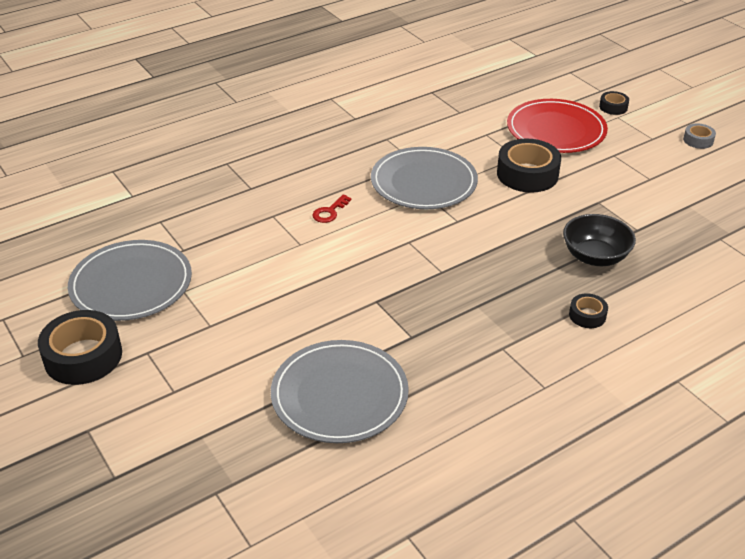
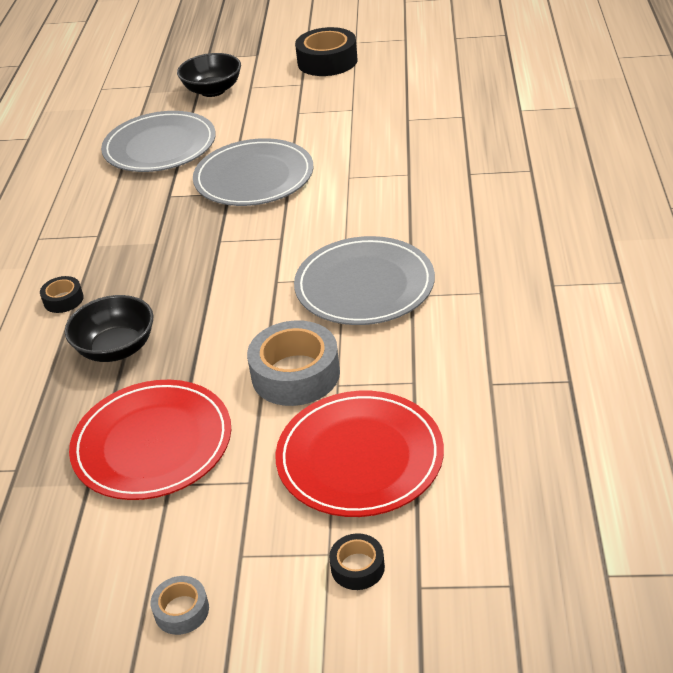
camera: 130 degrees right, 0 degrees up
grey plate [68,240,192,321] -> grey plate moved to [193,138,313,206]
red key [312,194,352,223] -> none
black tape [497,138,561,193] -> grey tape [247,320,340,406]
none -> red plate [69,380,231,500]
none -> black bowl [177,53,241,97]

